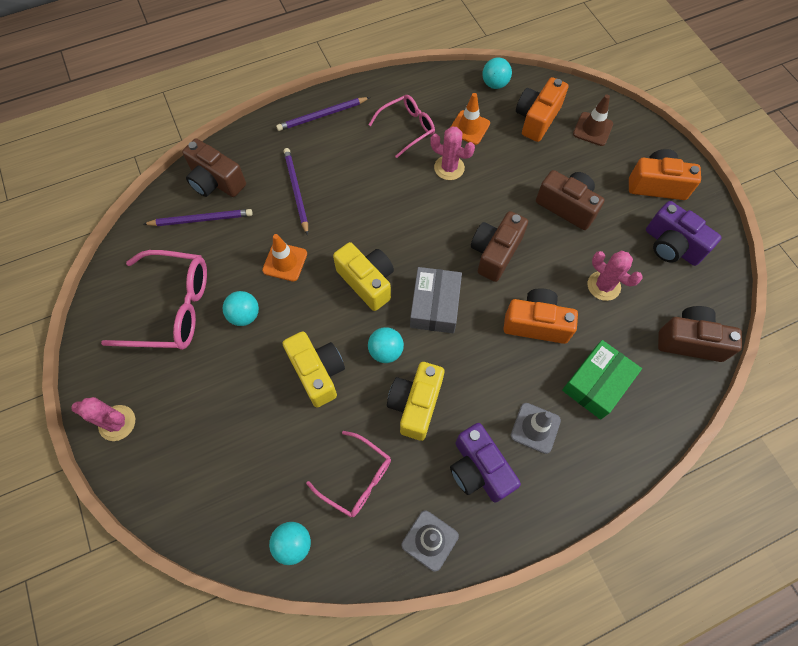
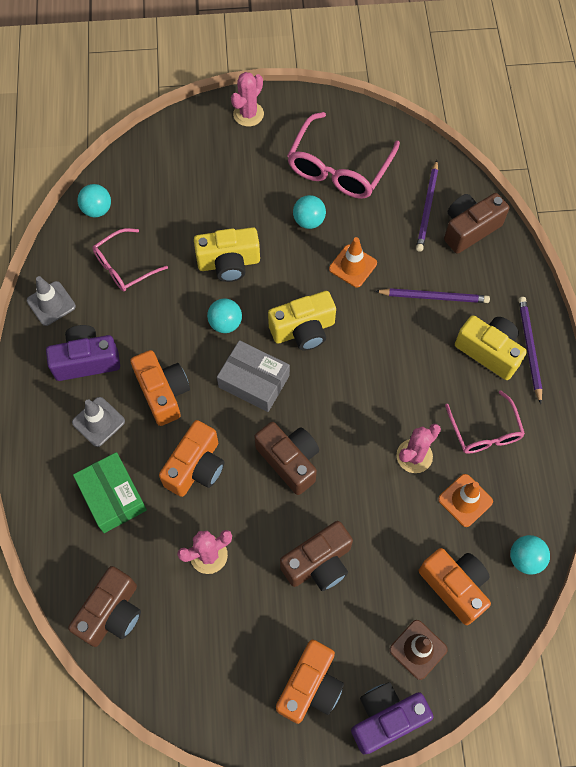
camera: 110 degrees right, 0 degrees up
yellow camera [387,362,444,441] -> yellow camera moved to [455,315,527,380]
purple camera [646,201,722,266] -> purple camera moved to [351,682,433,755]
none -> orange camera [130,350,190,426]

